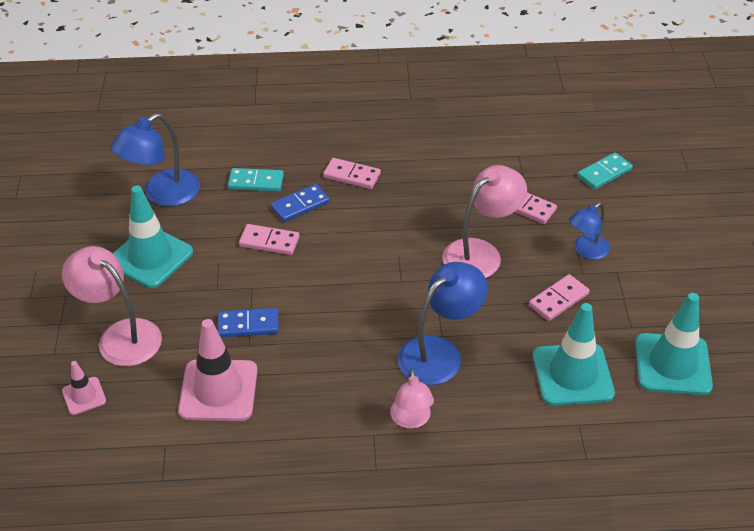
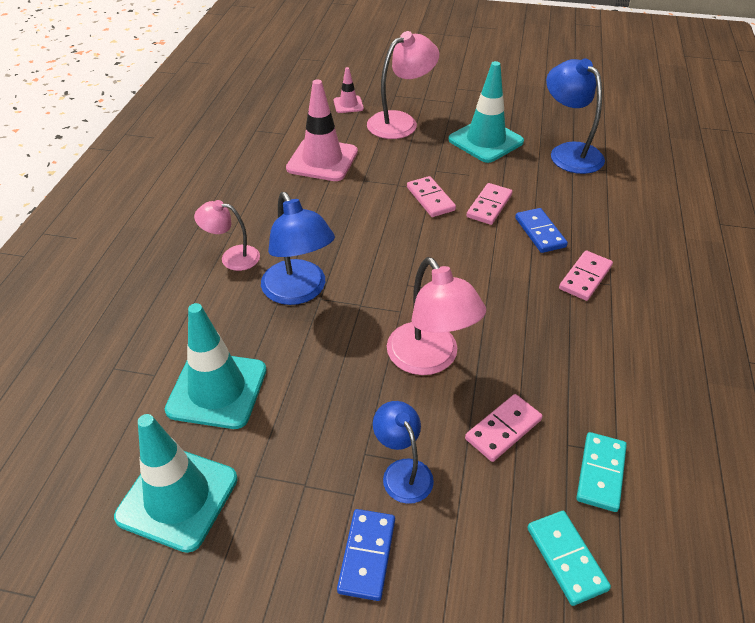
camera: 105 degrees right, 0 degrees up
blue domino [218,308,279,337] -> blue domino moved to [337,509,395,601]
turquoise domino [228,168,284,192] -> turquoise domino moved to [576,432,627,512]
pink domino [529,274,590,321] -> pink domino moved to [407,176,456,217]

